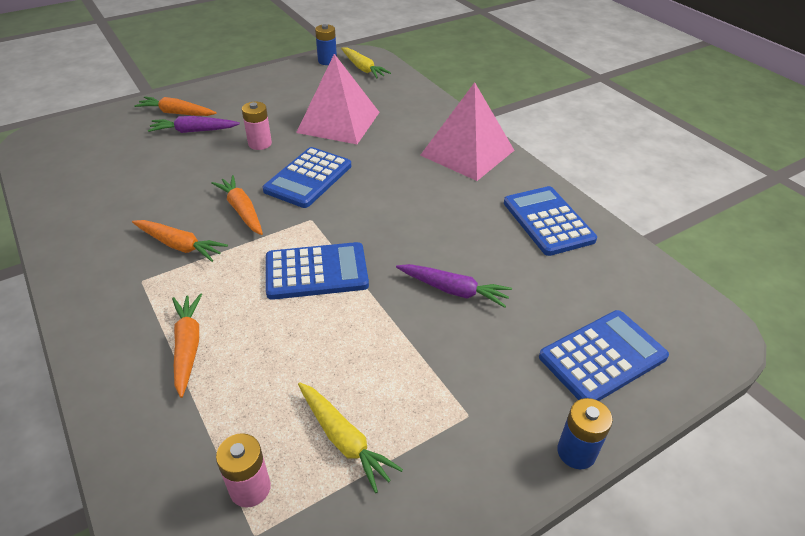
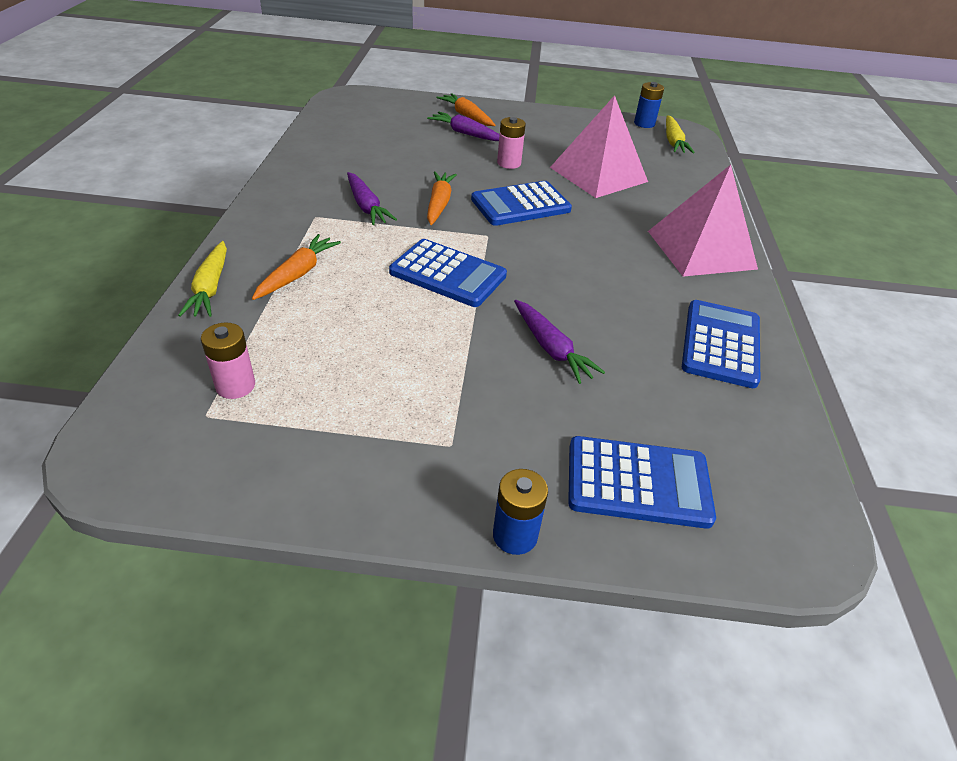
camera: 35 degrees right, 0 degrees up
orange carrot [132,220,228,262] -> purple carrot [347,172,397,225]
yellow carrot [298,382,403,493] -> yellow carrot moved to [178,241,227,317]

